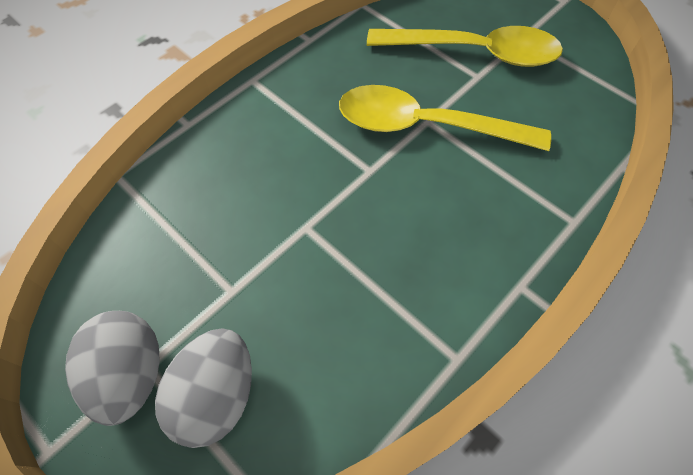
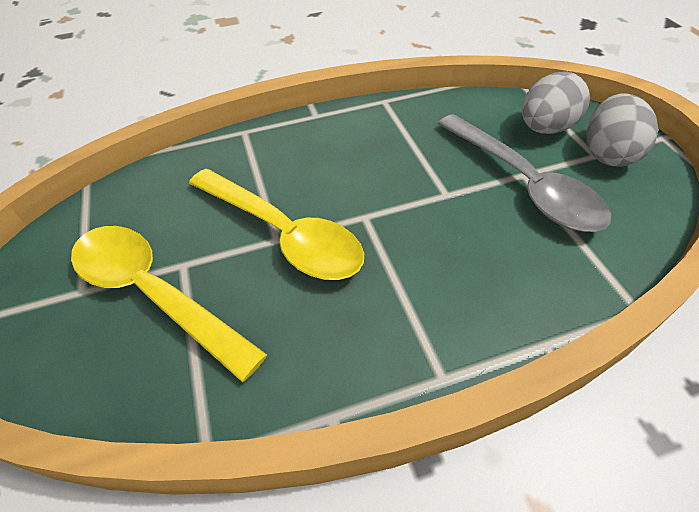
camera: 150 degrees left, 10 degrees down
none -> grey spoon [438,114,611,232]

